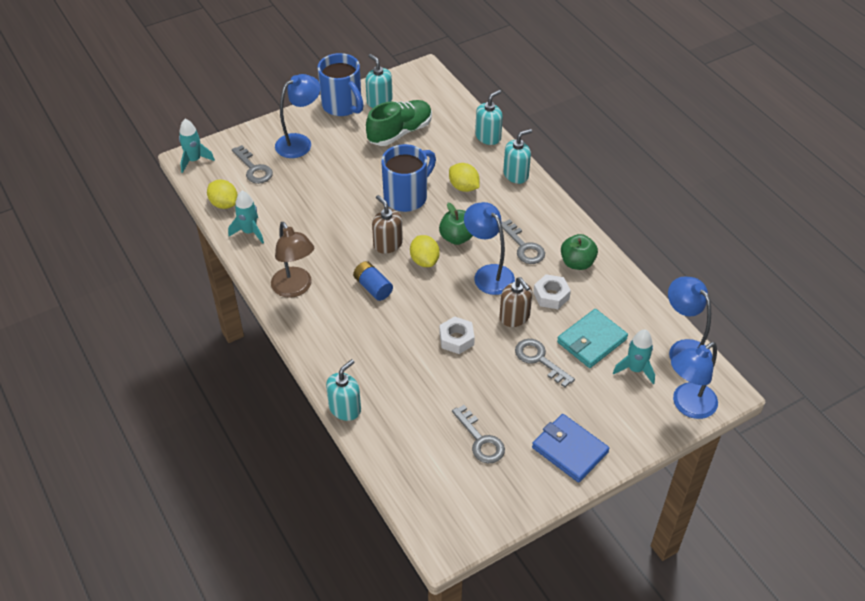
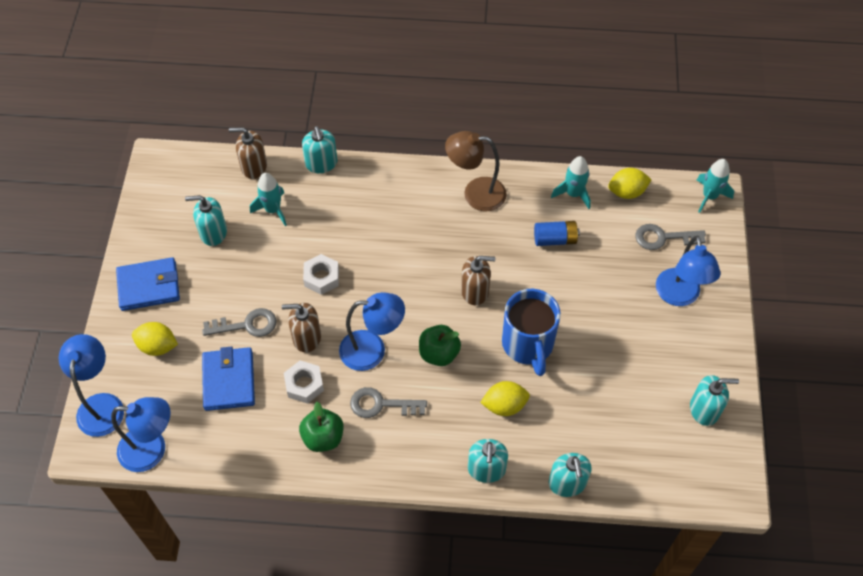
camera: 125 degrees right, 10 degrees up
blue mug [318,53,364,116] -> none
blue battery [353,261,393,301] -> blue battery moved to [534,221,580,246]
green shoe [366,100,432,146] -> none
yellow lemon [410,235,440,267] -> yellow lemon moved to [132,322,178,356]
grey key [452,405,505,463] -> turquoise soap dispenser [185,195,227,246]
turquoise wallet [557,309,628,368] -> blue wallet [202,347,255,411]
turquoise rocket [613,329,655,384] -> turquoise rocket moved to [250,173,287,226]
none -> brown soap dispenser [229,127,267,179]

